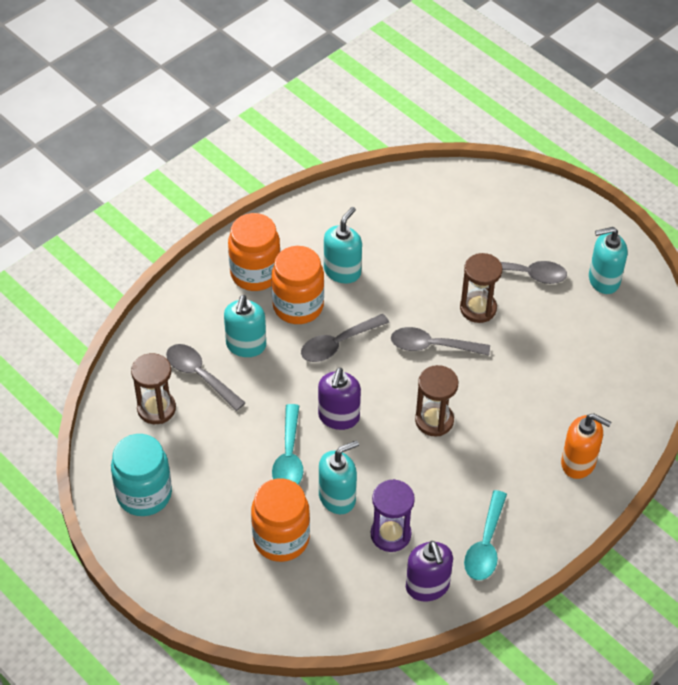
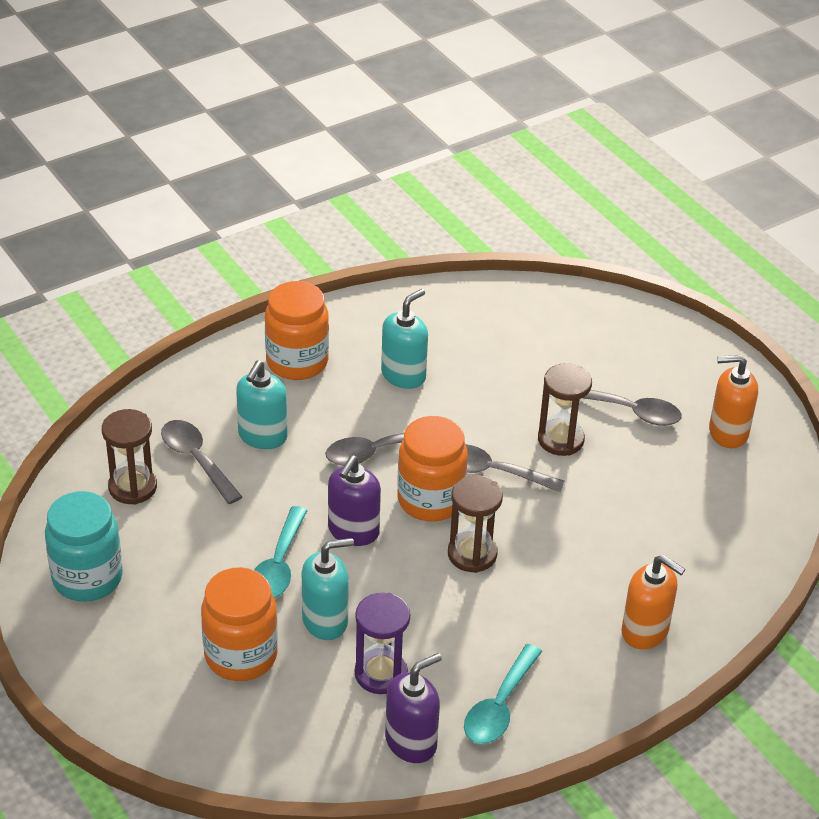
camera: 10 degrees right, 10 degrees down
orange jar [271,246,324,324] -> orange jar moved to [397,416,468,522]
purple soap dispenser [406,541,453,602] -> purple soap dispenser turned 120 degrees counterclockwise [385,653,442,763]
turquoise soap dispenser [589,227,627,294] -> orange soap dispenser [709,355,758,448]

